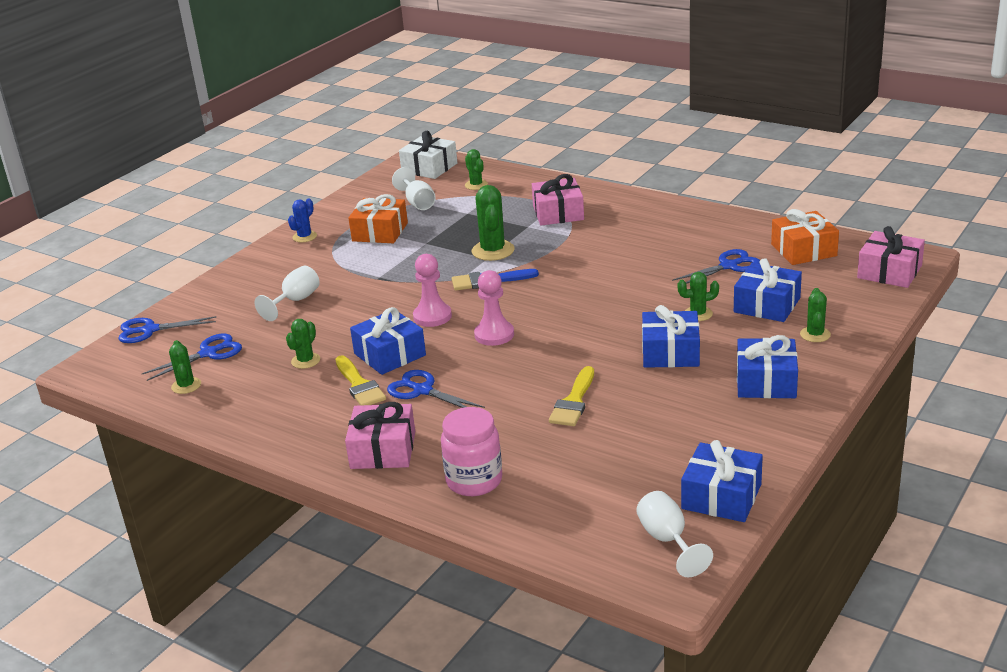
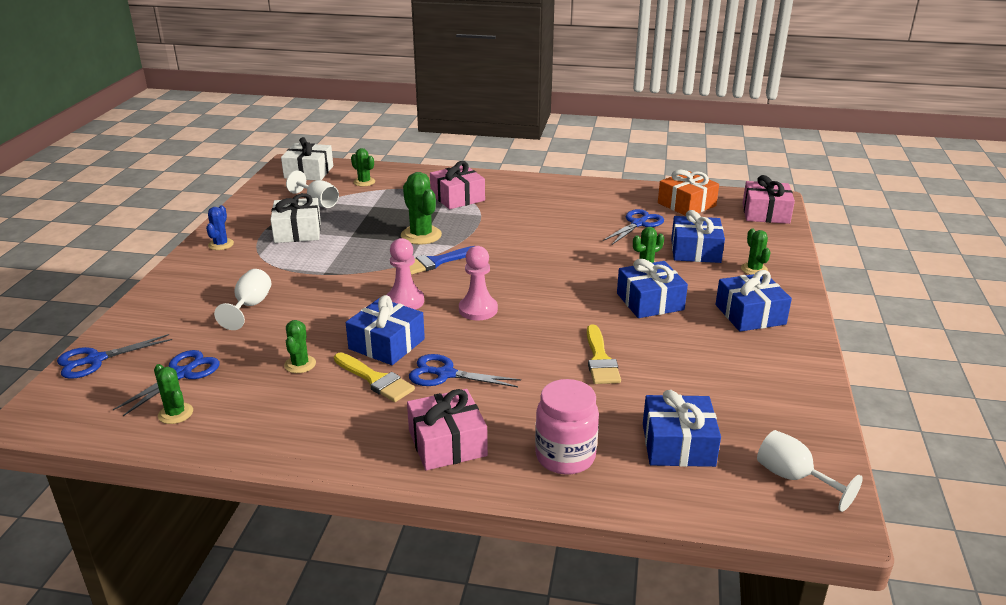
camera: 25 degrees left, 0 degrees up
orange gift [348,194,408,243] -> white gift [270,193,321,243]
blue gift [681,440,763,522] -> blue gift moved to [643,390,721,467]

